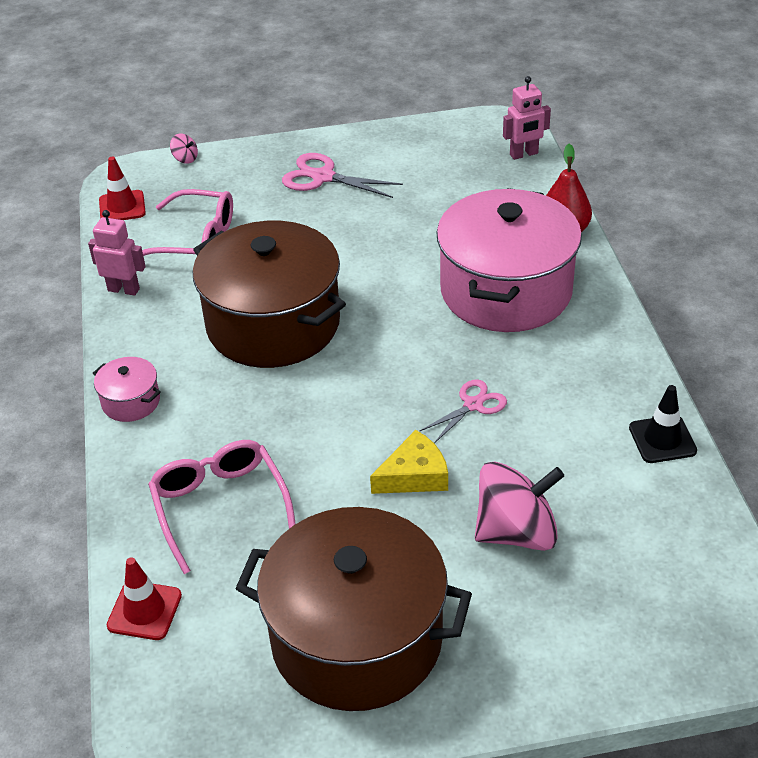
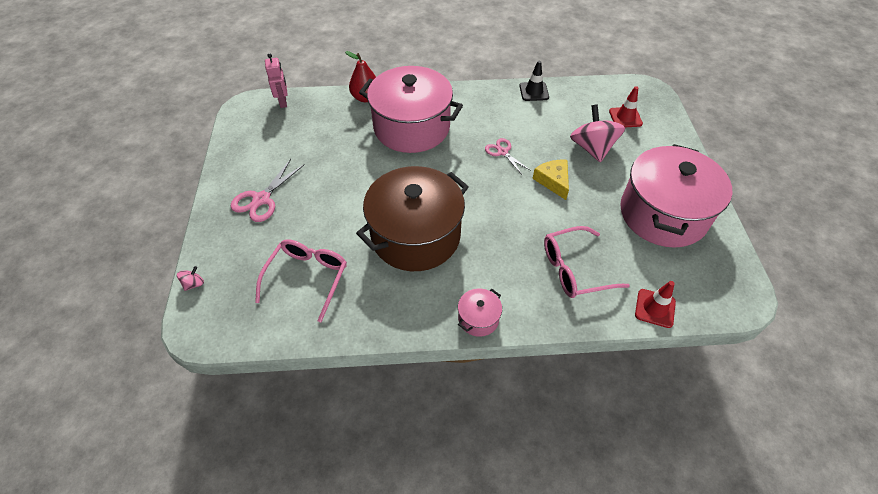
camera: 85 degrees left, 10 degrees up
pink robot [88,210,146,296] -> none
red traffic cone [99,157,146,220] -> red traffic cone moved to [609,86,643,127]
brown pot [235,507,472,711] -> pink pot [620,144,732,248]

